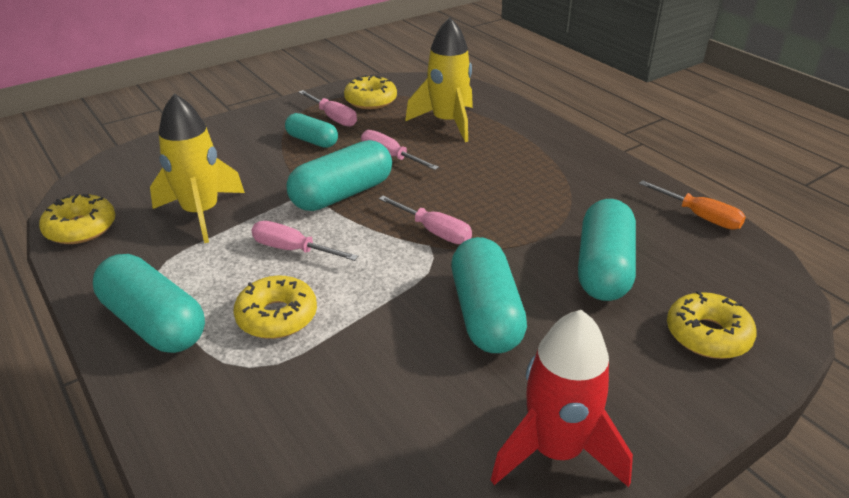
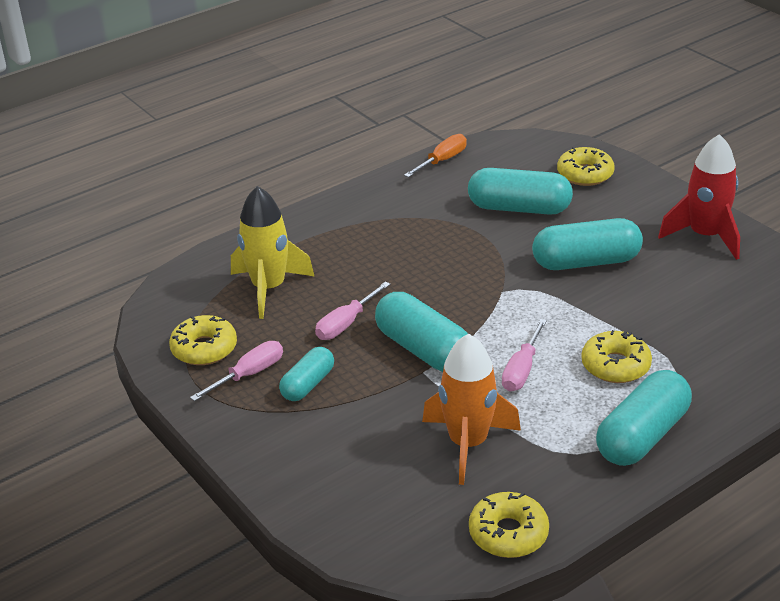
camera: 90 degrees left, 0 degrees up
yellow rocket [150,93,245,243] -> orange rocket [422,333,521,485]
pink screwdriver [379,196,472,244] -> none

